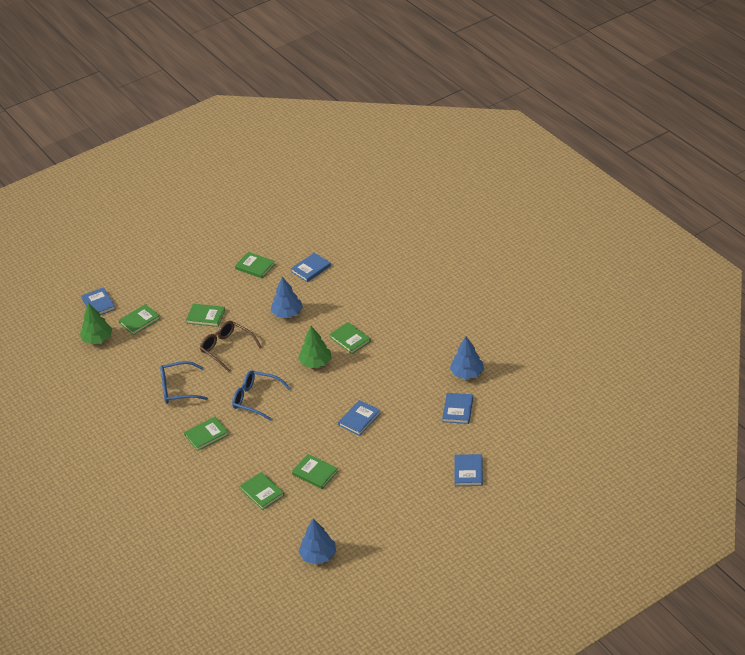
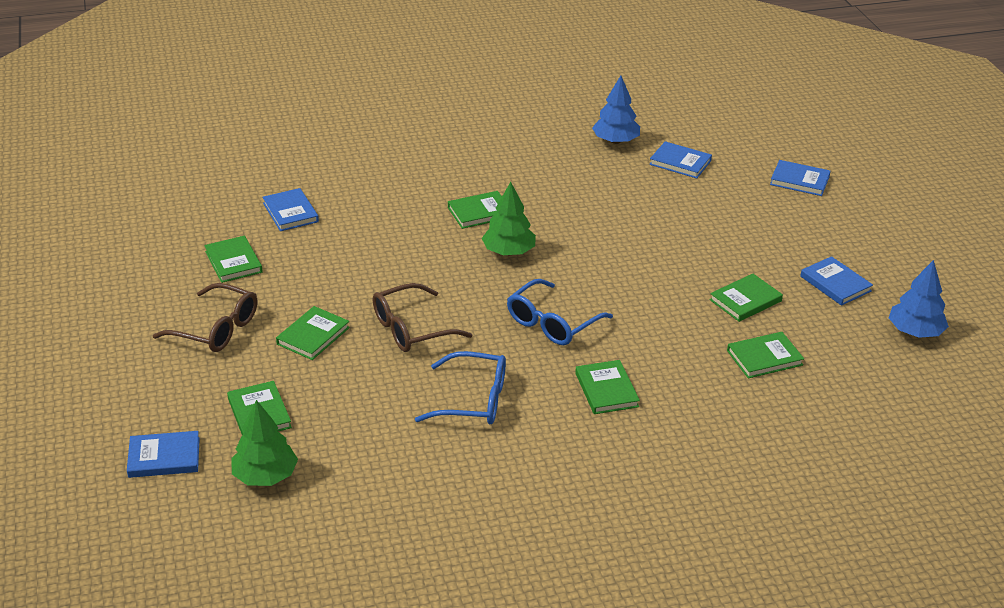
camera: 75 degrees left, 5 degrees down
blue glasses [160,361,208,404] -> blue glasses turned 90 degrees counterclockwise [415,351,506,424]
green book [235,252,275,278] -> green book turned 75 degrees counterclockwise [204,236,263,283]
blue tree [271,277,303,318] -> none
blue book [338,400,381,436] -> blue book moved to [800,256,873,306]
none -> brown glasses [153,283,257,352]

